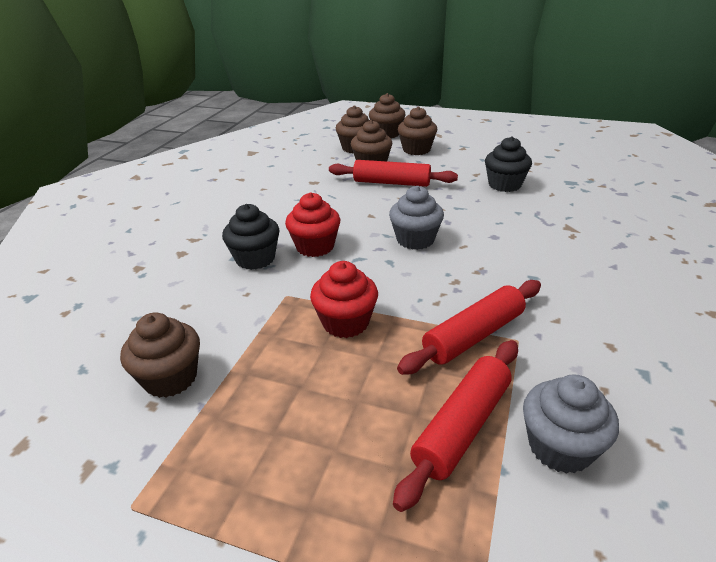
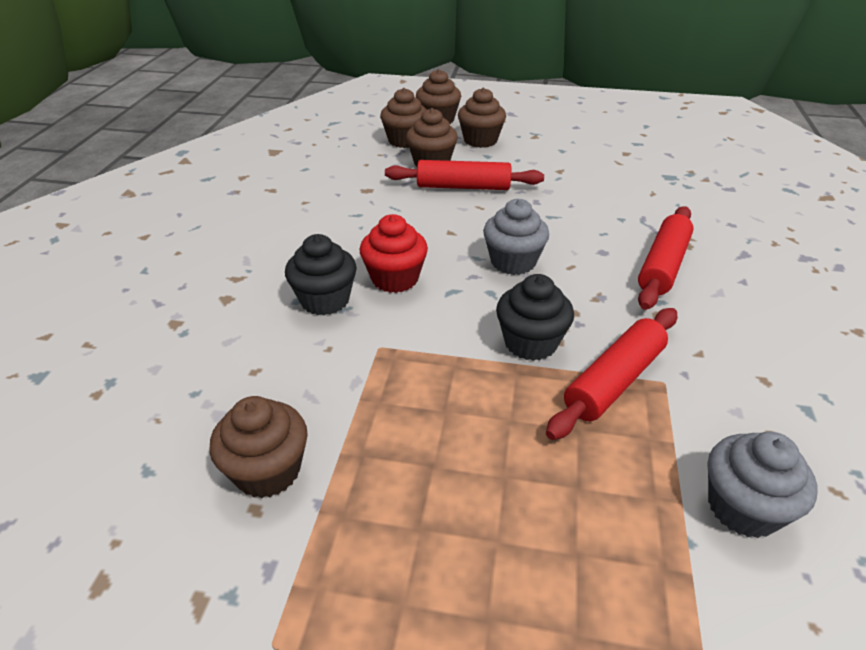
camera: 10 degrees left, 5 degrees up
red cupcake [310,261,378,338] -> none
red rolling pin [393,340,518,512] -> red rolling pin moved to [638,206,694,310]
black cupcake [485,136,532,192] -> black cupcake moved to [496,274,574,361]

